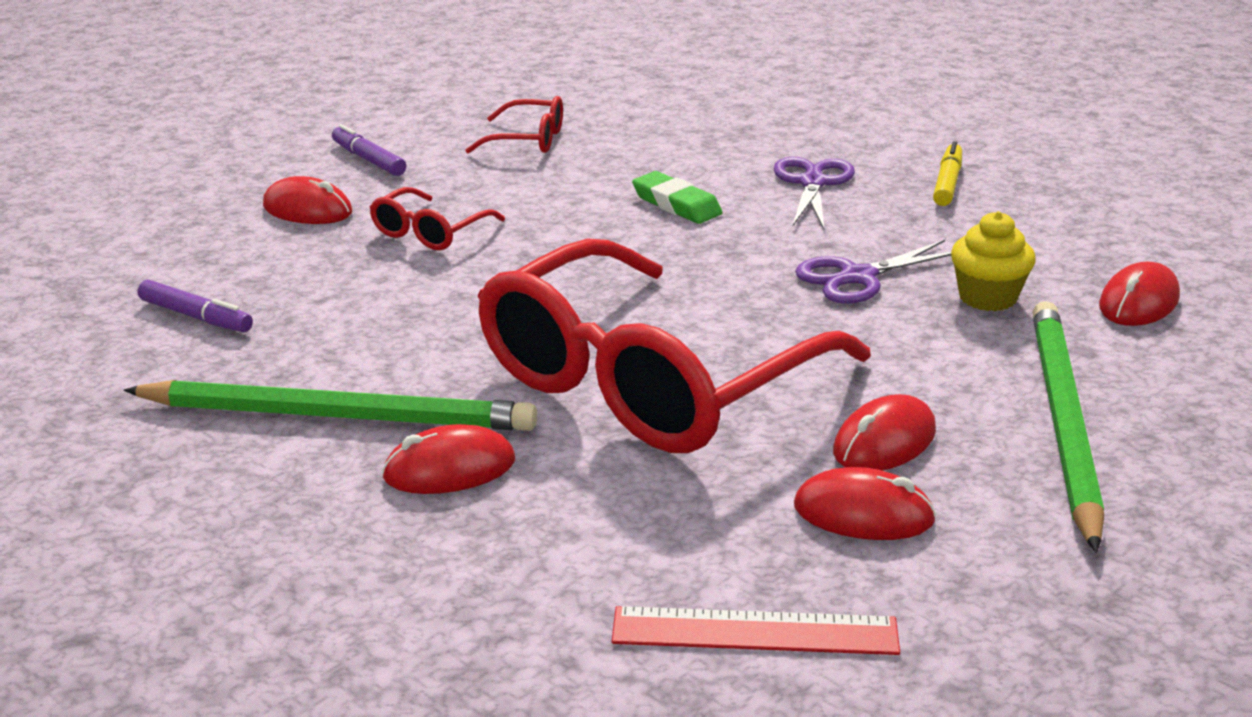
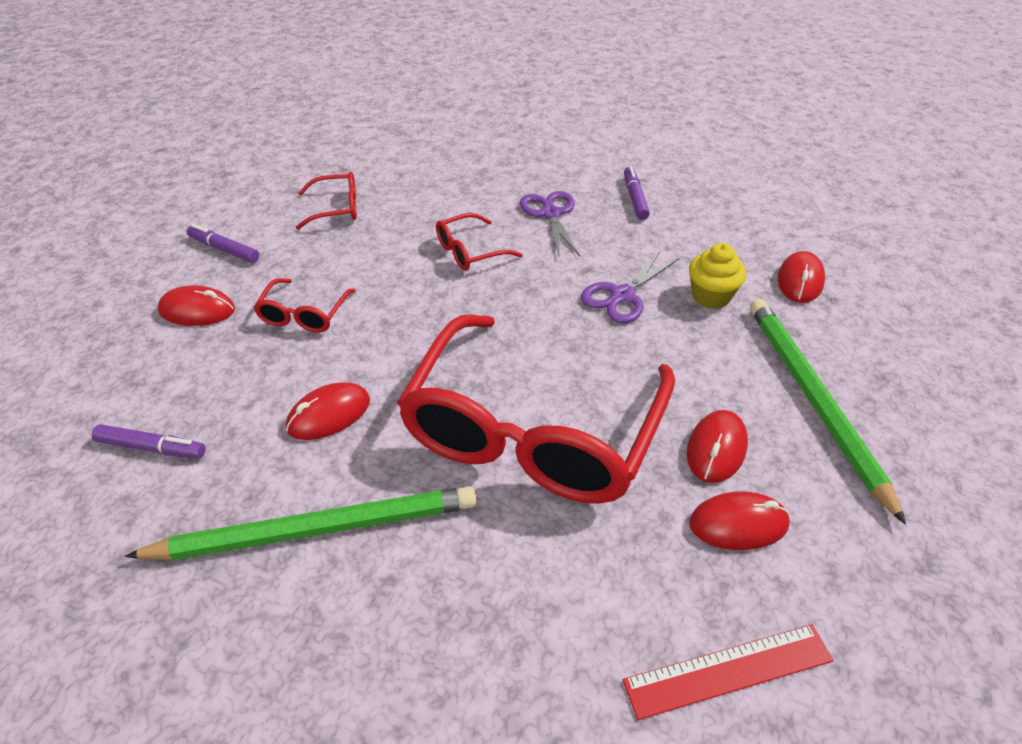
camera: 20 degrees left, 15 degrees up
red mouse [382,424,515,494] -> red mouse moved to [286,382,370,440]
green eraser [632,171,722,224] -> red glasses [436,213,523,271]
yellow marker [933,141,962,206] -> purple marker [624,166,650,220]

